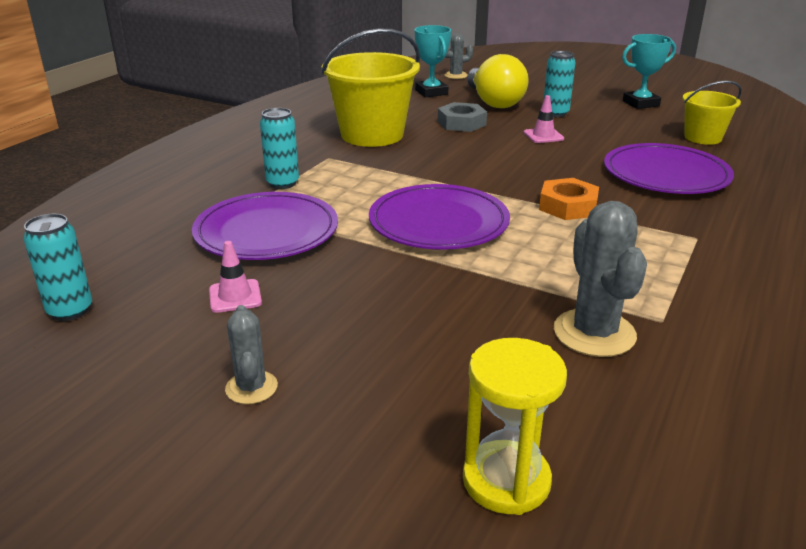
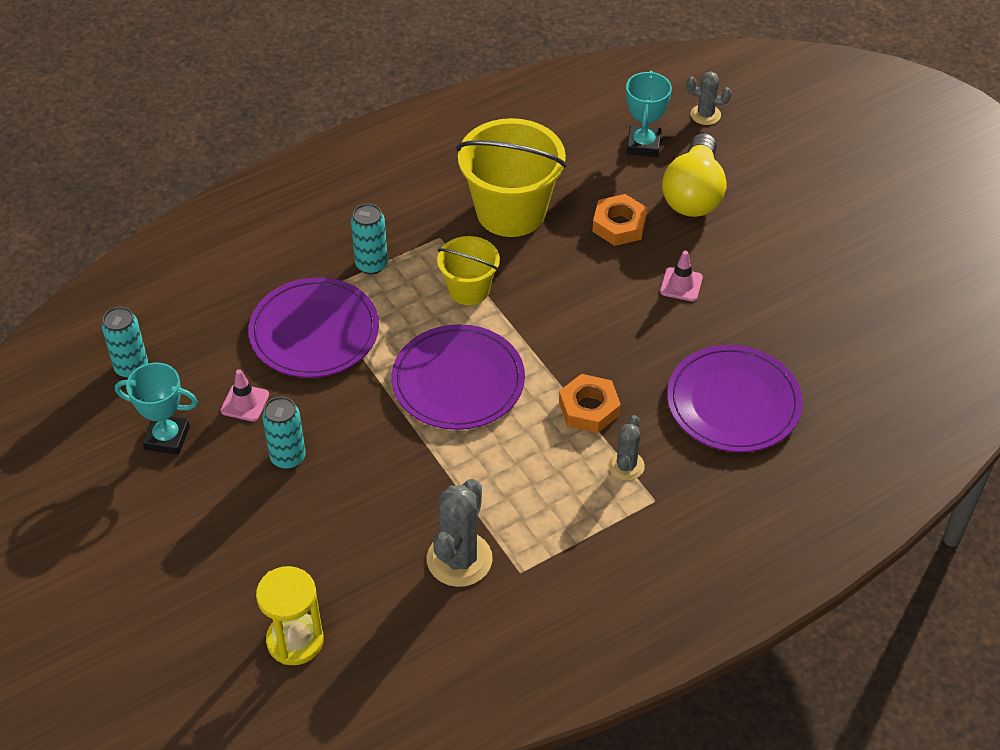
camera: 30 degrees right, 20 degrees up
grey cactus [225,305,278,404] -> grey cactus moved to [608,415,645,481]
grey nut [438,102,487,132] -> orange nut [592,194,647,246]
turquoise can [544,51,576,117] -> turquoise can moved to [262,397,306,469]
turquoise trophy [622,34,676,109] -> turquoise trophy moved to [115,362,198,455]
yellow bucket [682,81,742,145] -> yellow bucket moved to [437,236,500,305]

